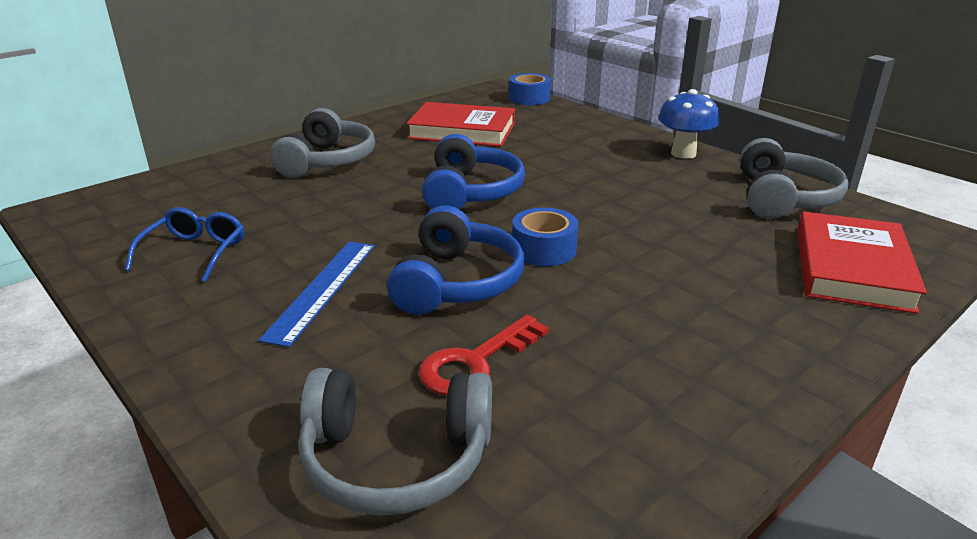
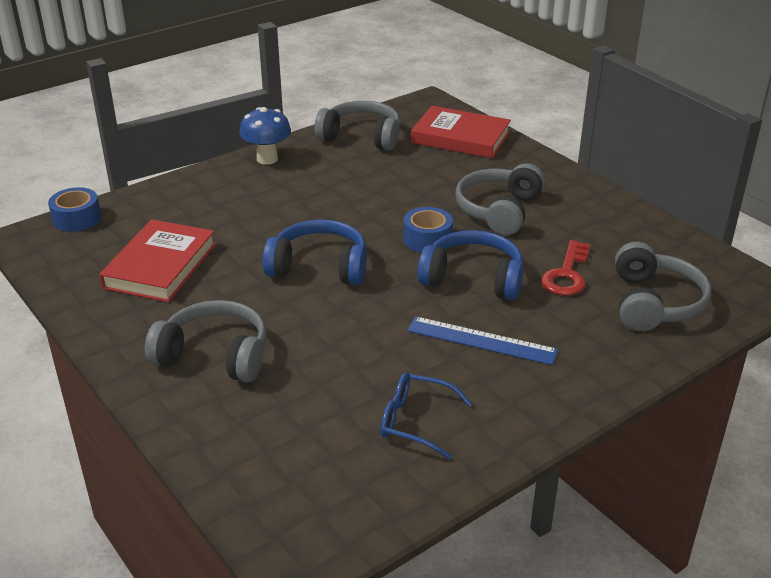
camera: 85 degrees left, 5 degrees up
red key [419,315,549,396] -> red key turned 60 degrees clockwise [541,240,590,296]
none -> grey headphones [455,163,545,235]

